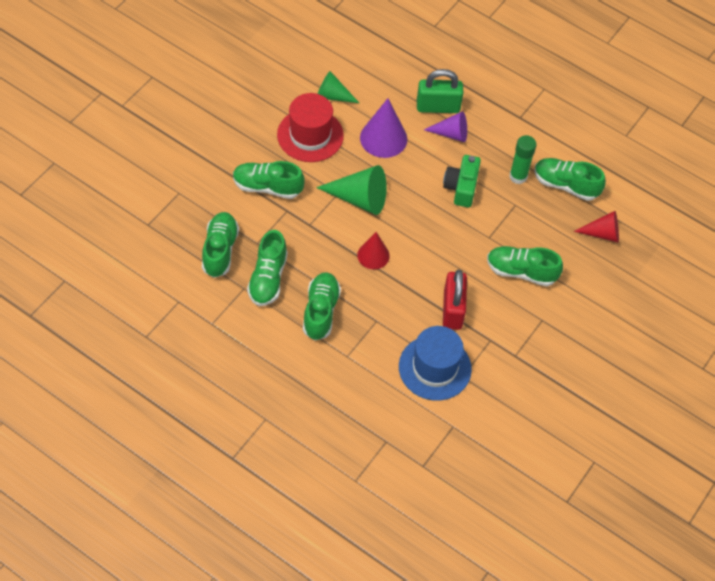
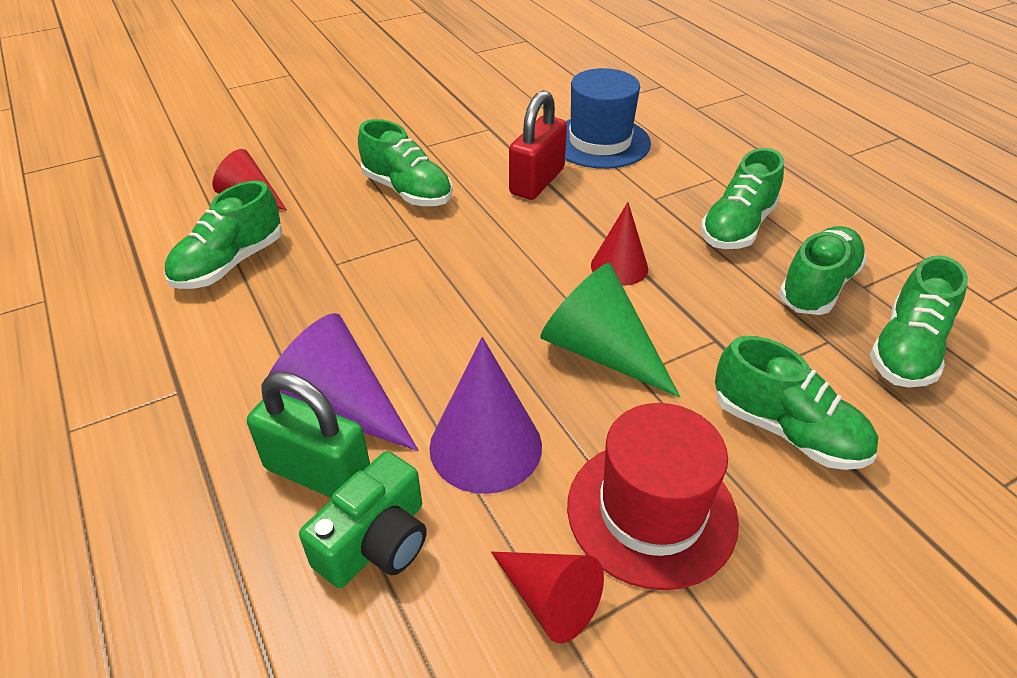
camera: 150 degrees left, 15 degrees down
green cone [317,71,359,103] -> red cone [491,552,604,643]
purple cone [424,111,467,142] -> purple cone [269,313,418,451], size x1.55
green camera [443,155,481,207] -> green camera moved to [299,451,427,588]
green glue stick [509,135,537,184] -> none
green shoe [534,158,606,201] -> green shoe turned 75 degrees clockwise [164,181,282,289]

